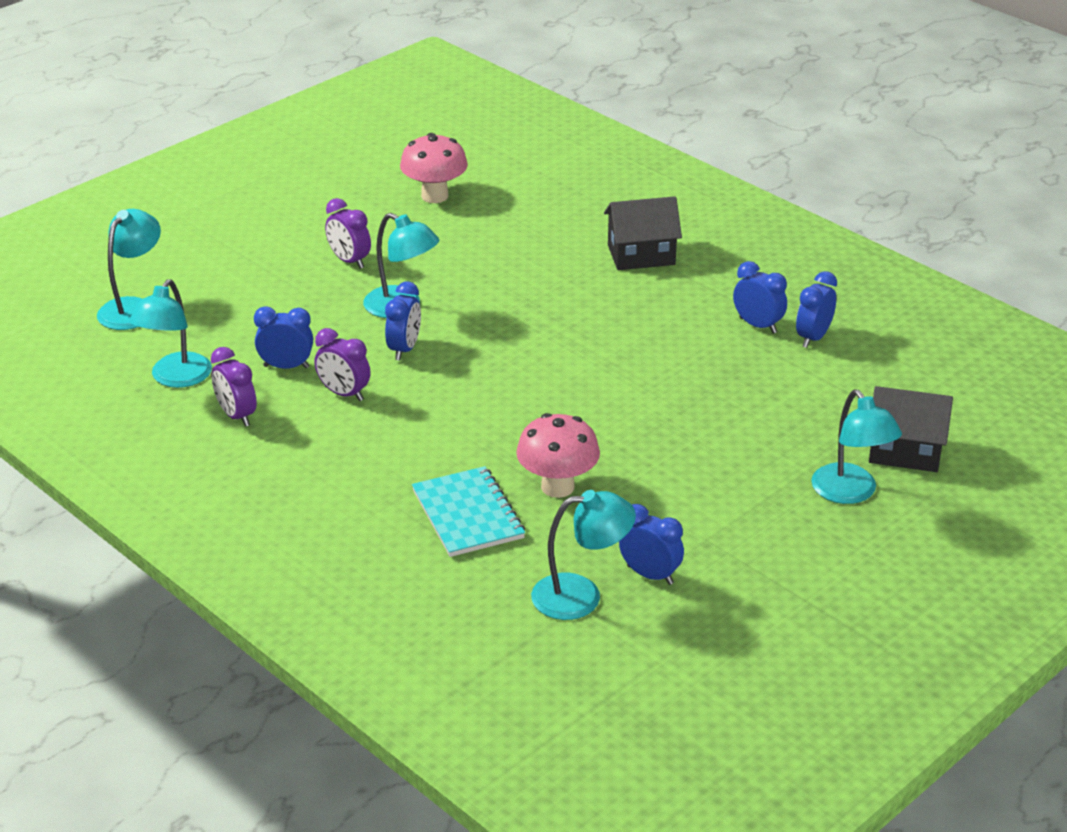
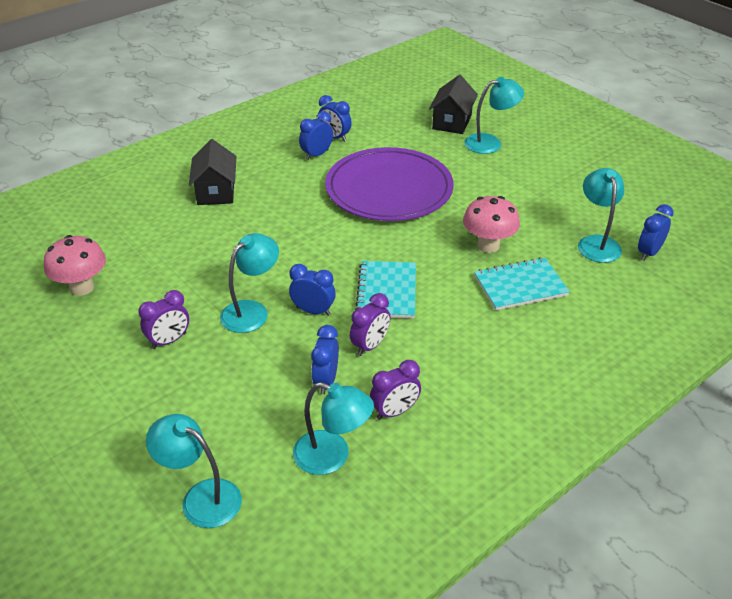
camera: 85 degrees left, 5 degrees up
blue clock [619,504,684,585] -> blue clock moved to [638,204,673,261]
none -> purple plate [325,147,454,221]
none -> turquoise notebook [355,261,416,319]

